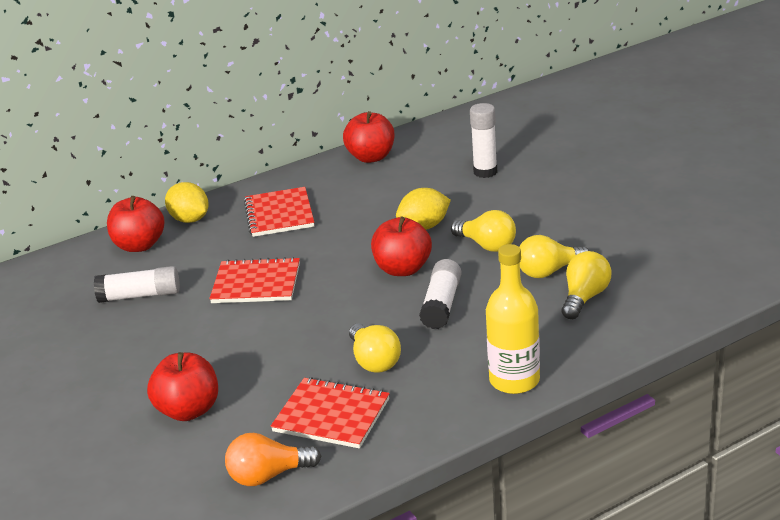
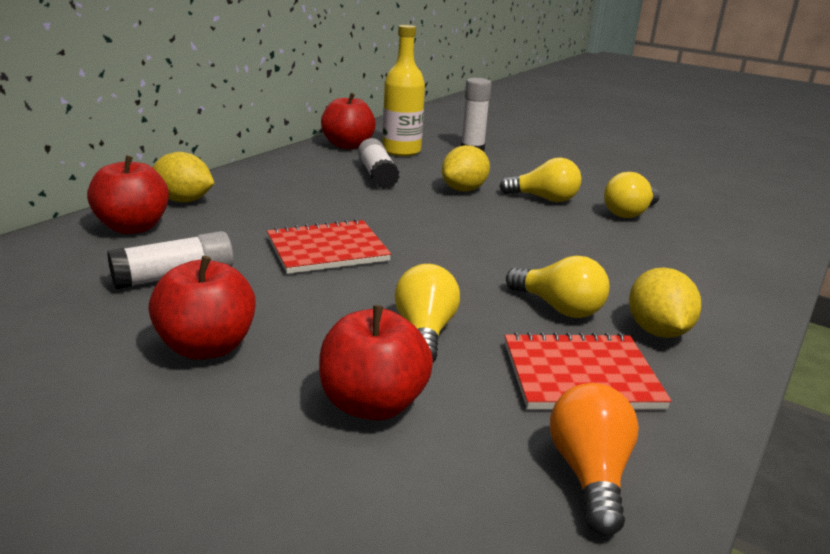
camera: 30 degrees left, 5 degrees down
orange light bulb [225,433,321,486] -> orange light bulb turned 135 degrees clockwise [550,383,639,536]
red notebook [244,187,314,237] -> none
red apple [371,216,432,276] -> red apple moved to [148,256,256,360]
white glue stick [419,259,462,329] -> white glue stick moved to [358,138,399,189]
yellow bottle [486,244,540,394] -> yellow bottle moved to [383,25,425,156]
yellow light bulb [562,251,611,319] -> yellow light bulb moved to [394,264,460,363]
none -> yellow lemon [629,268,701,338]

